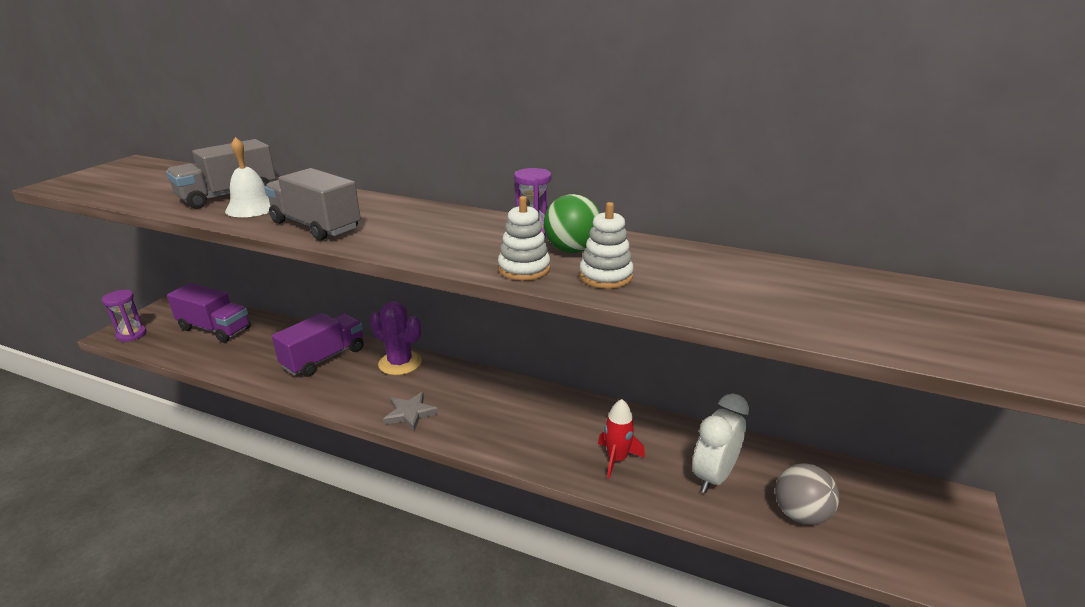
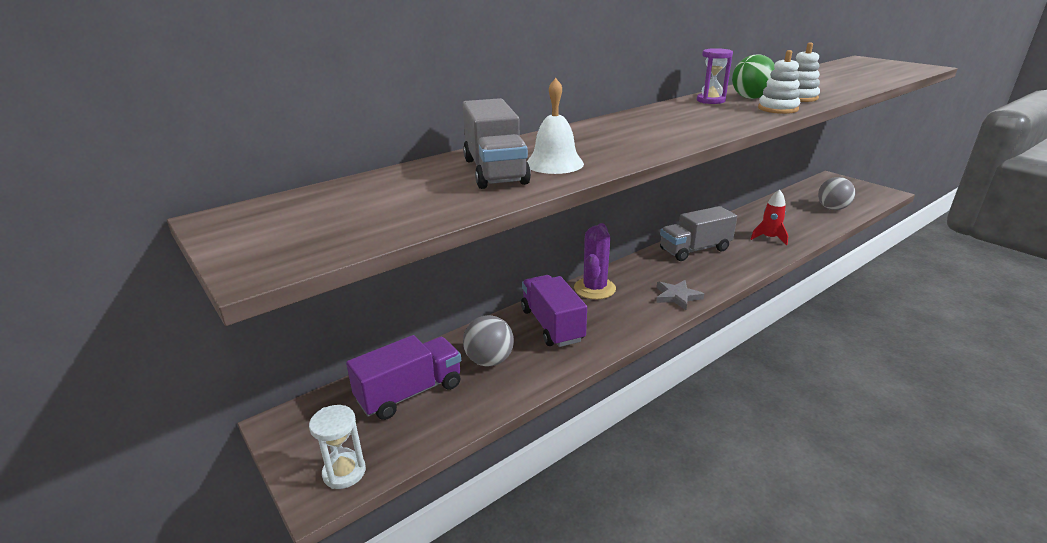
camera: 60 degrees left, 0 degrees up
purple hourglass [102,290,147,342] -> white hourglass [309,405,366,489]
grey truck [264,168,361,241] -> grey truck moved to [660,206,737,261]
purple cactus [370,301,422,375] -> purple cactus turned 45 degrees counterclockwise [574,223,616,299]
white clock [693,393,749,493] -> none
none -> grey ball [463,315,514,366]

